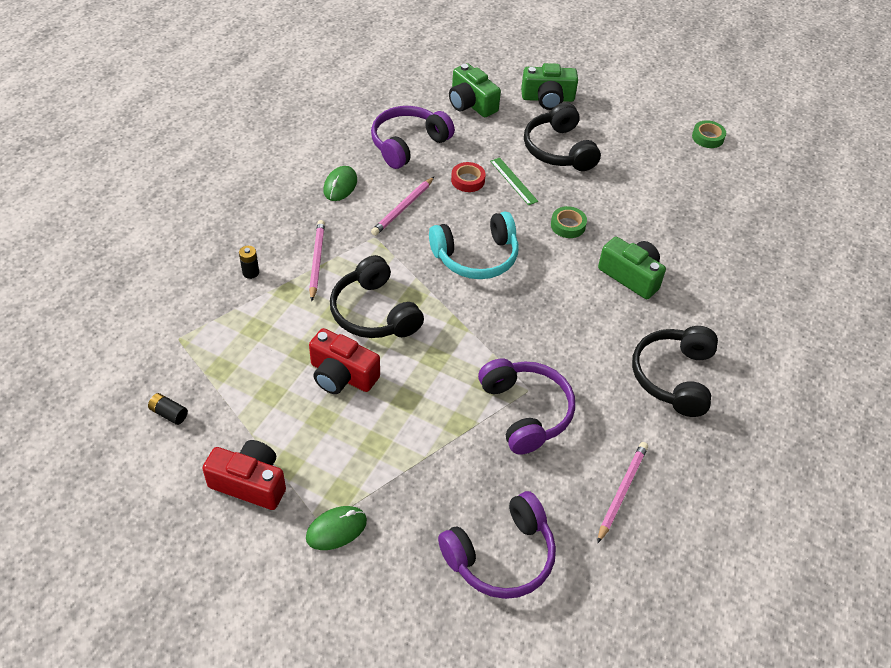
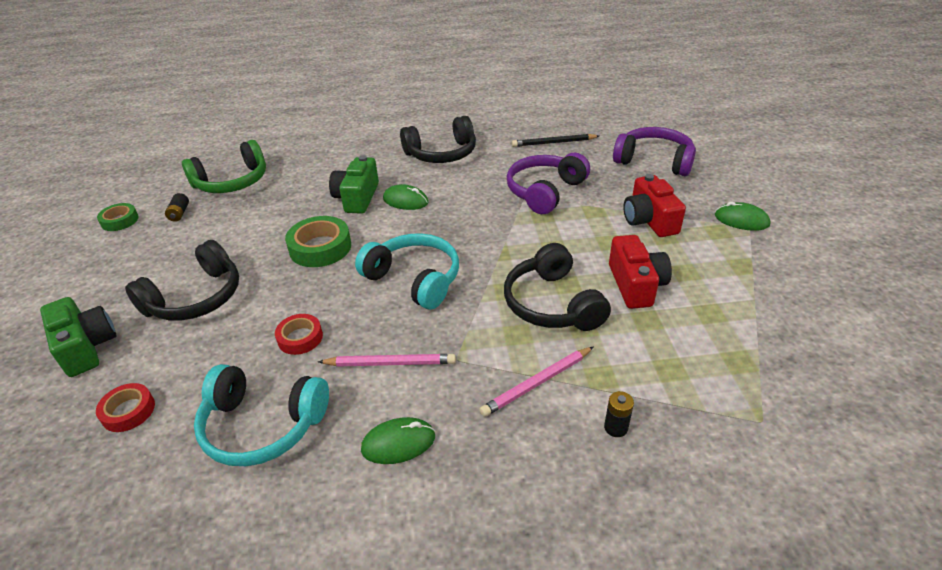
camera: 120 degrees left, 10 degrees down
black battery [148,393,188,425] -> black battery moved to [165,193,189,222]
red camera [202,440,286,510] -> red camera moved to [623,174,686,237]
black headphones [330,255,424,338] -> black headphones turned 135 degrees clockwise [504,243,611,331]
purple headphones [371,106,455,169] -> turquoise headphones [194,364,329,466]
green camera [449,63,501,118] -> red tape [96,383,155,432]
green ruler [490,158,538,205] -> none
green tape [551,206,587,238] -> green tape [285,216,351,267], size x1.64
pink pencil [597,442,648,544] -> black pencil [512,134,599,147]
none -> green headphones [182,140,266,193]
none -> green mouse [383,184,428,210]

